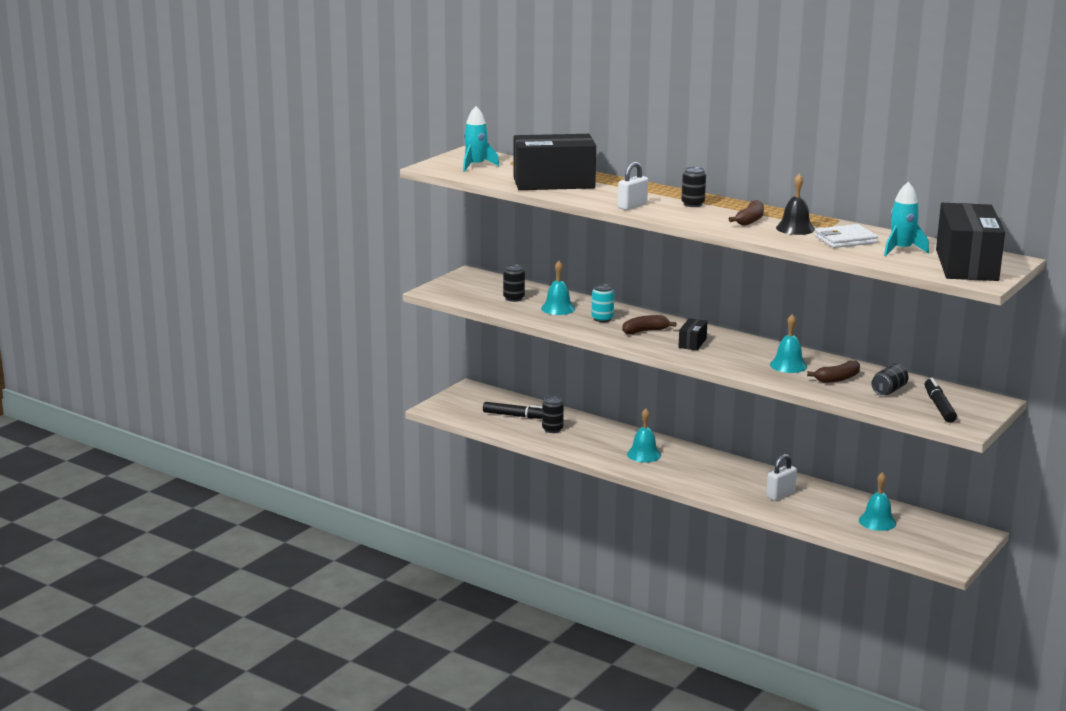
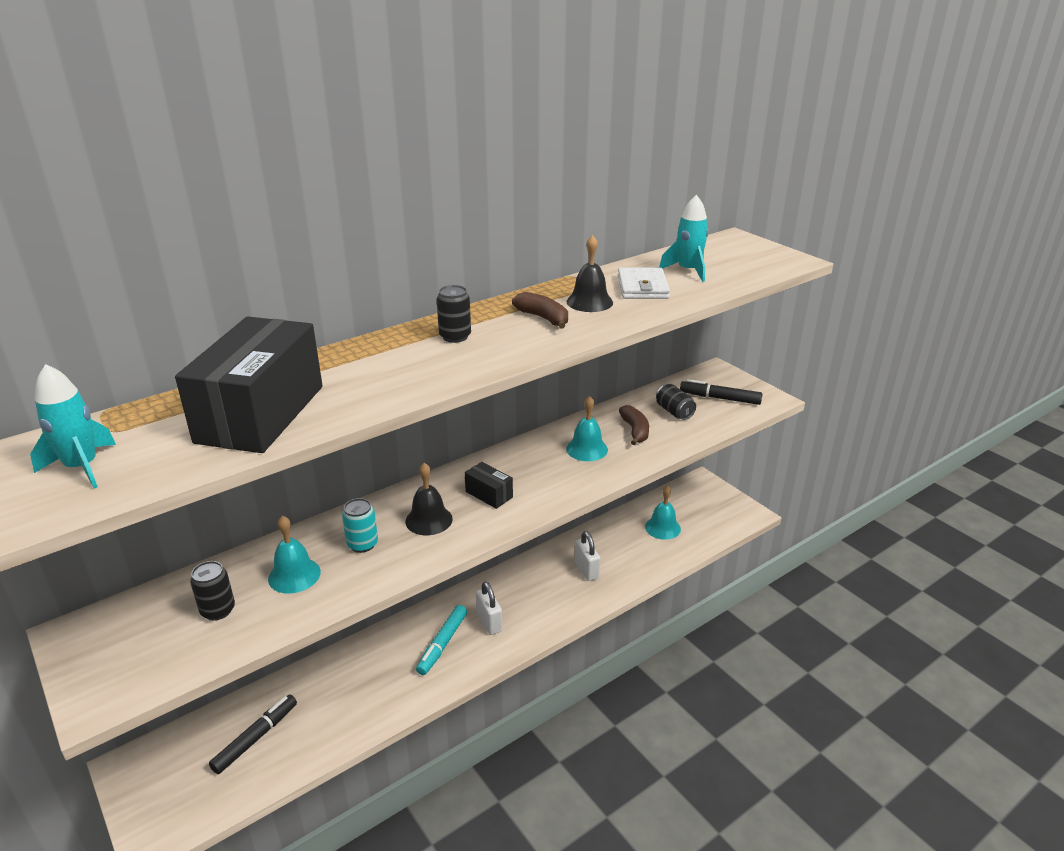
camera: 70 degrees left, 10 degrees up
black can [542,396,564,433] -> none
white padlock [618,162,648,210] -> white padlock moved to [476,582,503,635]
brown banana [622,315,677,334] -> black bell [405,463,453,535]
turquoise bell [627,408,661,462] -> turquoise marker [416,605,467,675]
black box [936,203,1005,281] -> none

